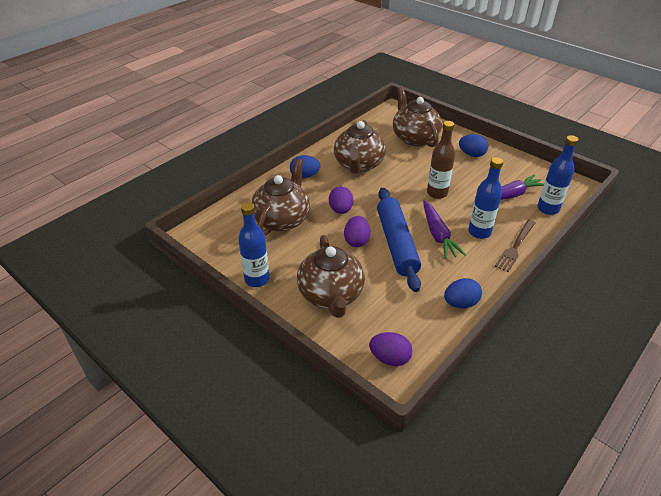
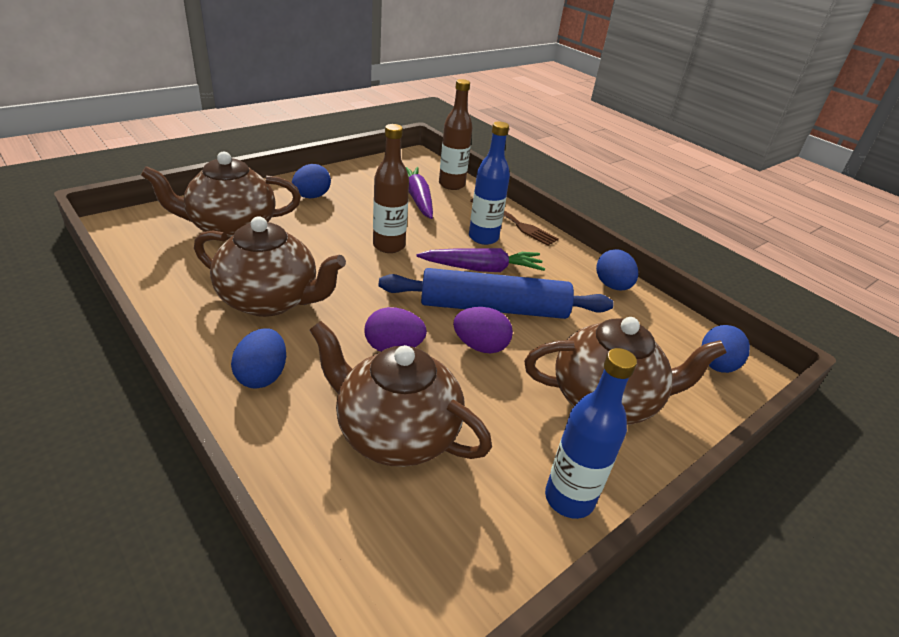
camera: 85 degrees left, 5 degrees down
purple egg [369,332,413,366] -> blue egg [702,325,750,373]
blue bottle [537,135,578,215] -> brown bottle [439,79,473,190]

